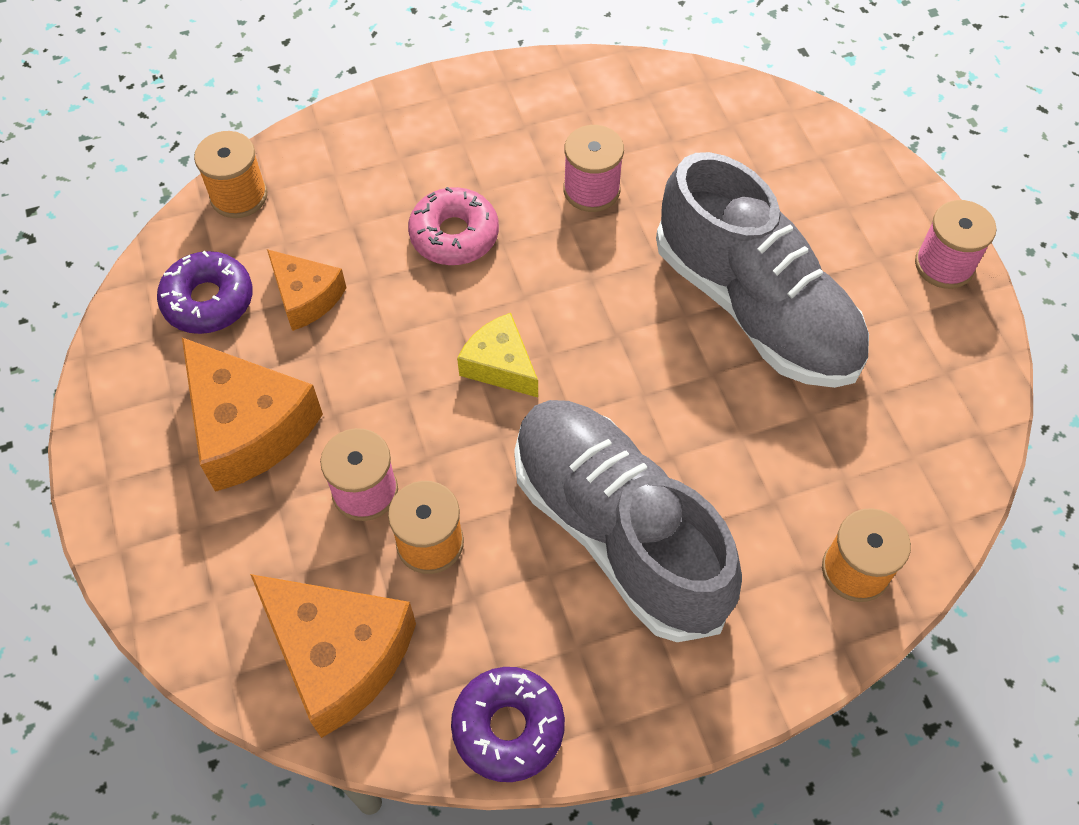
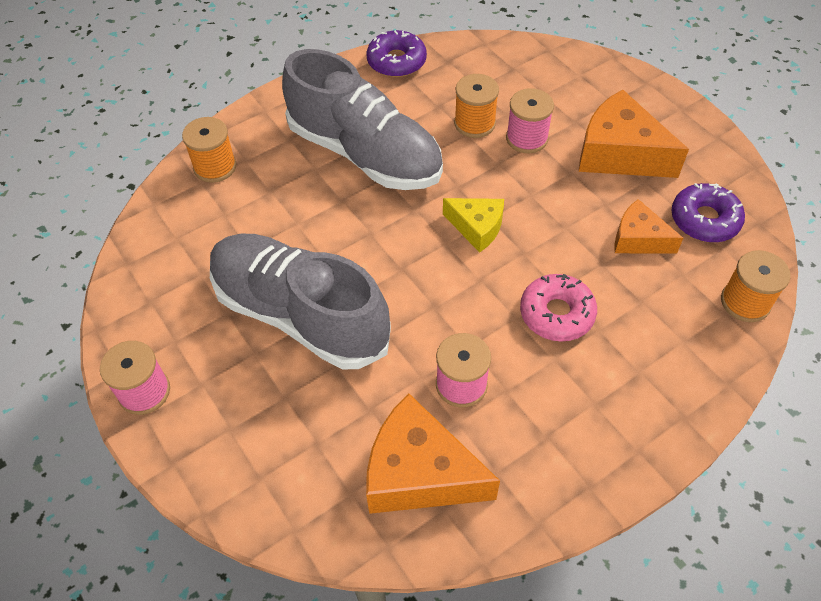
camera: 165 degrees right, 5 degrees down
orange cheese [250,574,416,738] -> orange cheese moved to [366,394,500,514]

